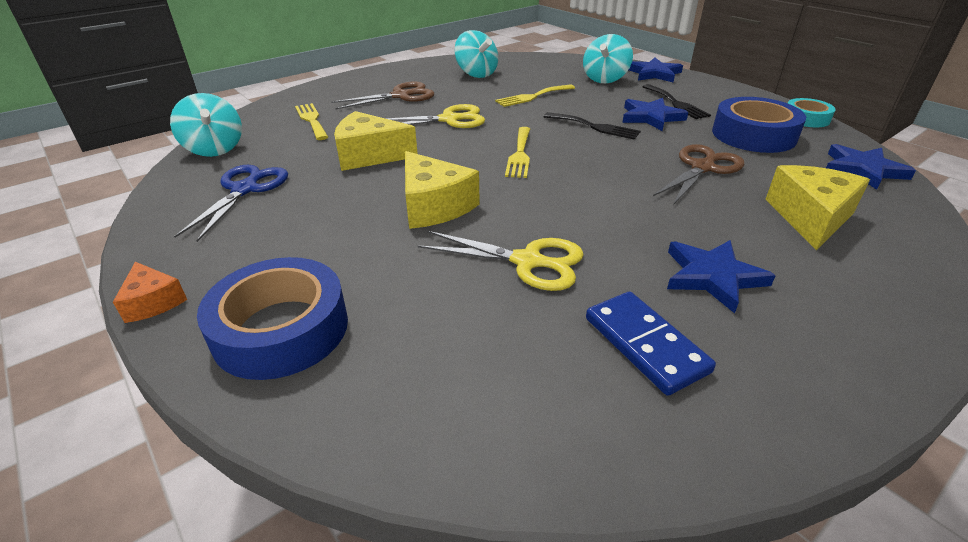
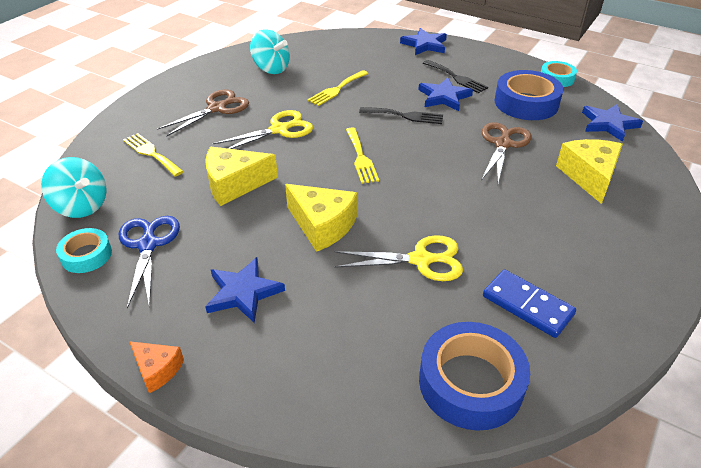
camera: 20 degrees left, 5 degrees up
blue tape [197,257,348,380] -> blue tape moved to [419,322,530,431]
turquoise spinning top [583,34,633,83] -> none
blue star [667,240,776,313] -> blue star moved to [205,257,285,323]
none -> turquoise tape [56,228,112,273]

